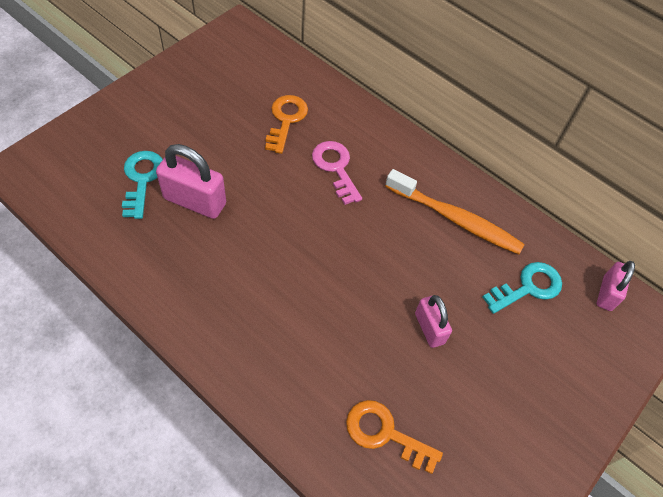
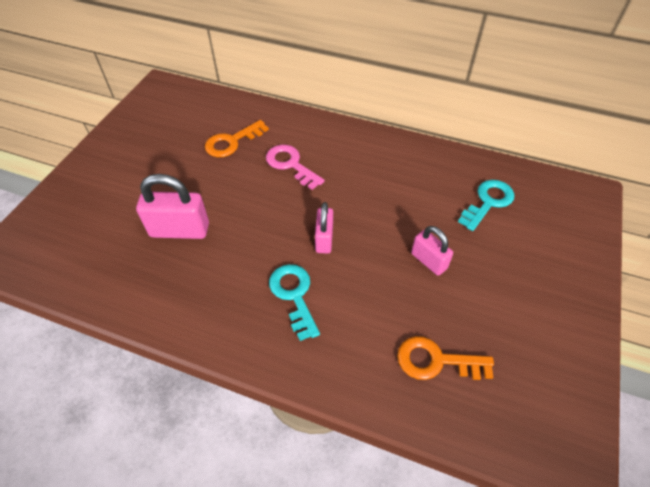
camera: 15 degrees left, 5 degrees down
turquoise key [122,151,163,219] -> turquoise key moved to [269,264,320,341]
orange key [265,95,308,154] -> orange key turned 120 degrees counterclockwise [205,120,269,157]
orange toothbrush [385,169,525,255] -> none
pink padlock [597,261,635,311] -> pink padlock moved to [315,202,333,254]

